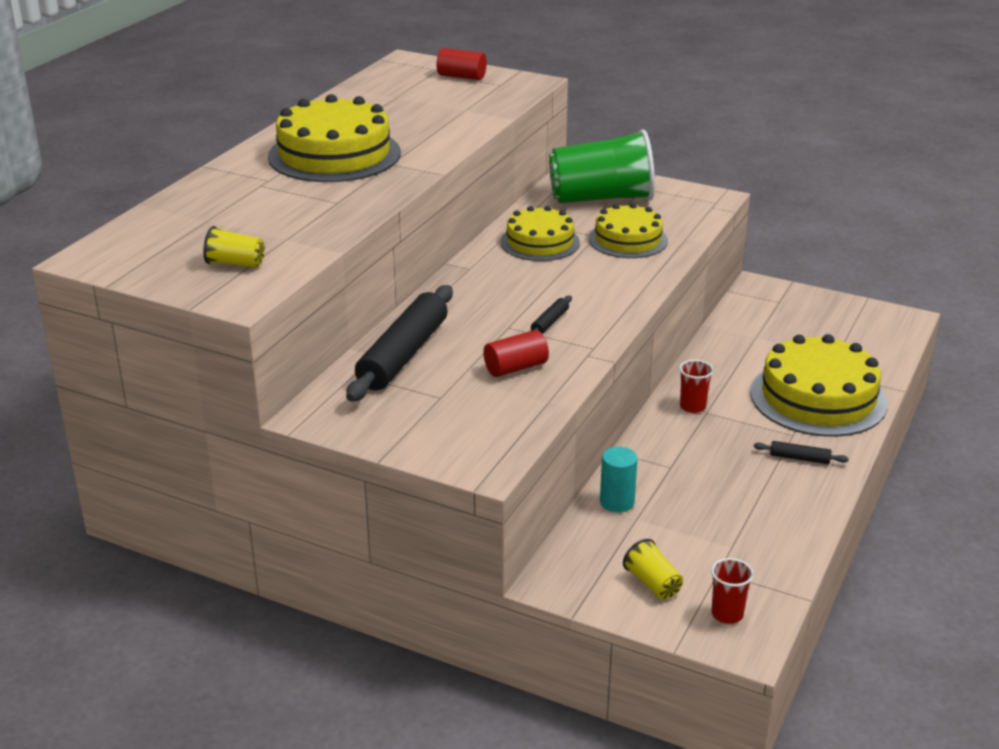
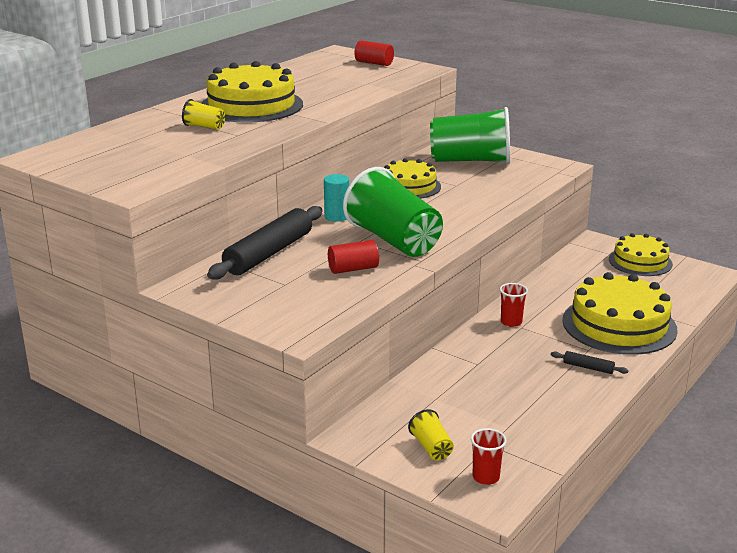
camera: 10 degrees right, 5 degrees down
yellow cup [203,226,265,268] -> yellow cup moved to [182,99,225,130]
black rolling pin [531,295,572,334] -> green cup [343,167,443,257]
yellow cake [589,203,668,258] -> yellow cake moved to [609,233,673,276]
turquoise cylinder [600,447,638,513] -> turquoise cylinder moved to [324,174,349,222]

